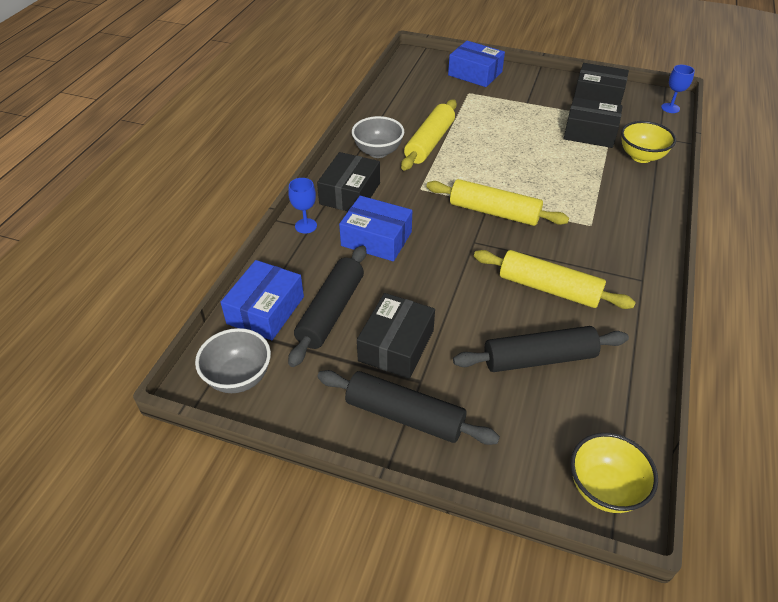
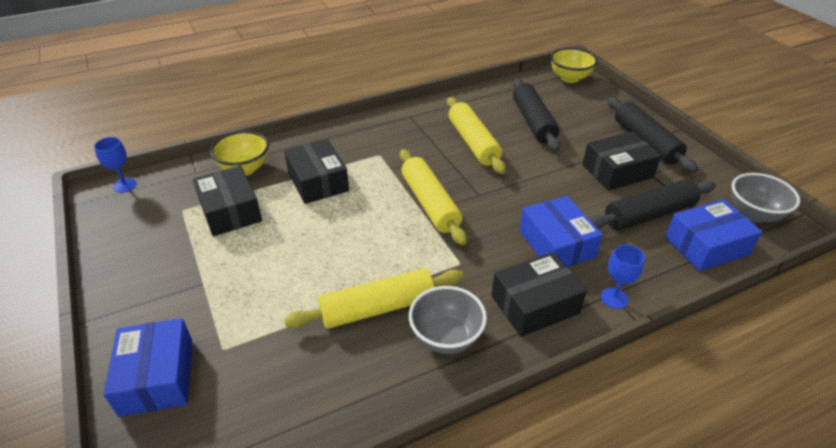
camera: 135 degrees left, 5 degrees down
black rolling pin [453,326,629,372] -> black rolling pin turned 45 degrees clockwise [513,78,560,152]
black box [574,63,629,105] -> black box moved to [284,139,349,204]

